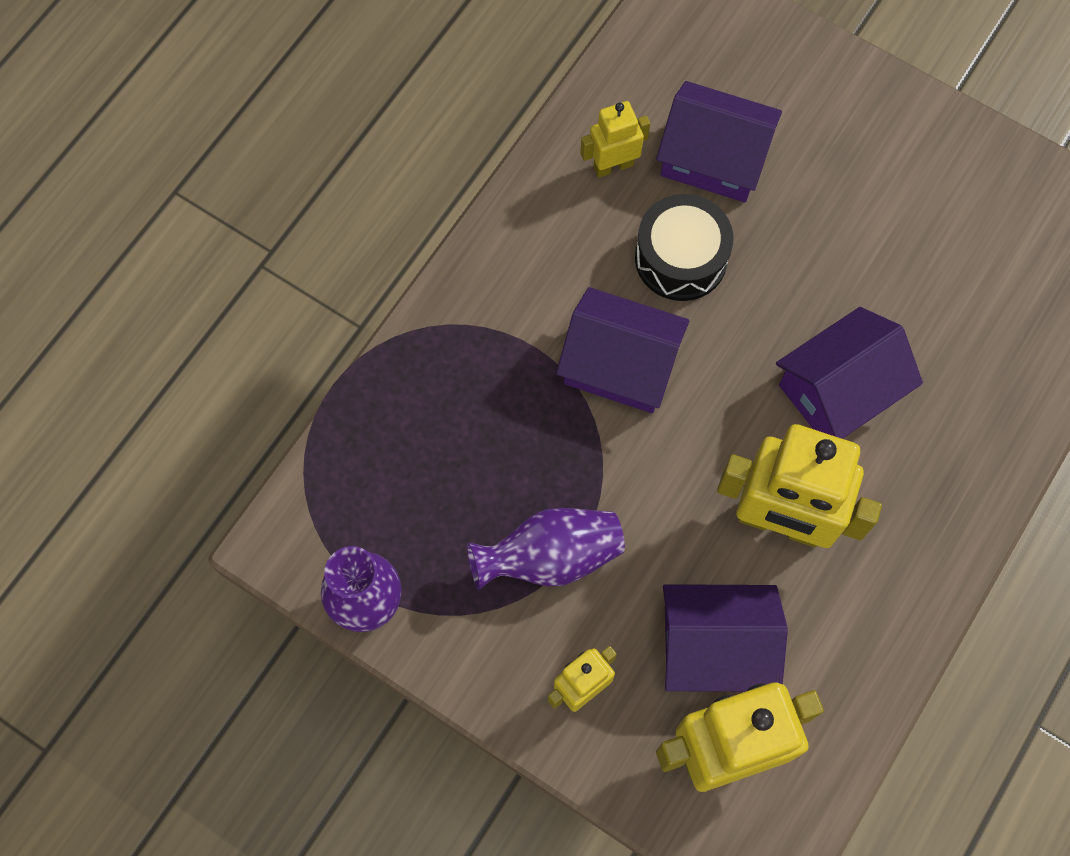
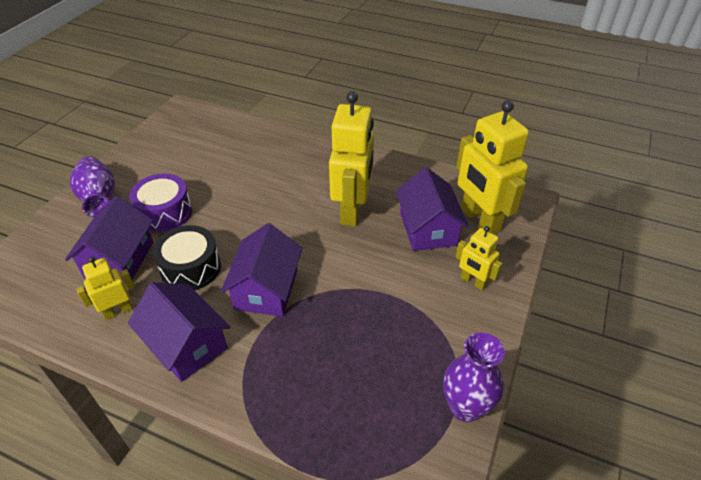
camera: 100 degrees left, 25 degrees down
purple vase [467,508,625,590] -> purple vase moved to [70,156,115,217]
yellow robot [581,101,650,178] -> yellow robot turned 90 degrees clockwise [76,256,135,320]
purple house [776,307,923,439] -> purple house moved to [128,282,230,382]
none -> purple drum [129,173,192,232]

